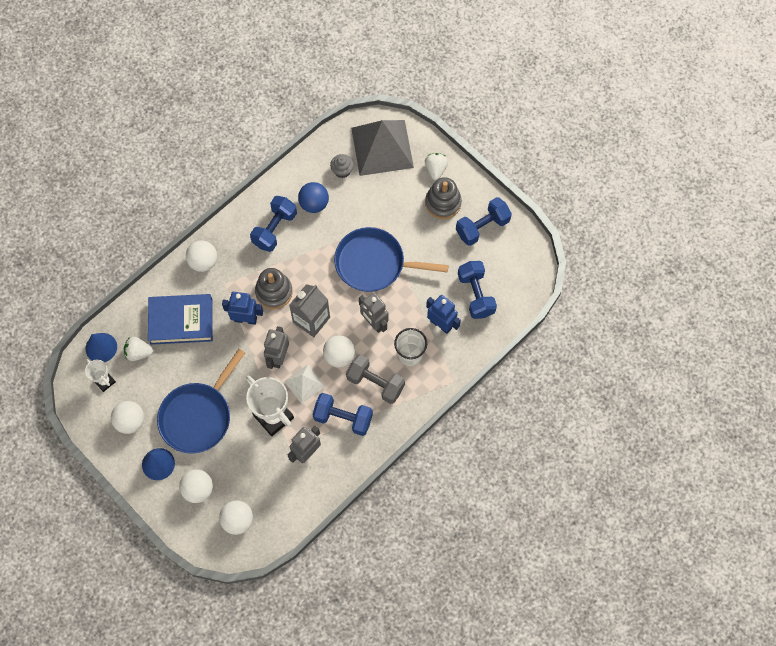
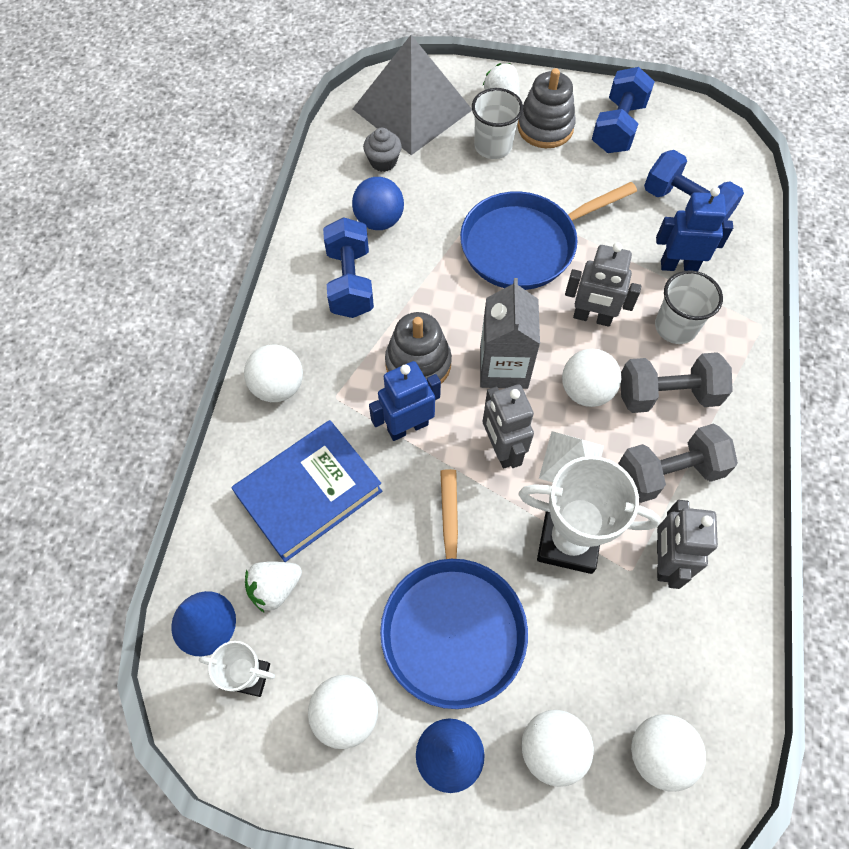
camera: 35 degrees left, 5 degrees down
blue dumbbell [312,393,373,436] -> grey dumbbell [618,423,738,503]
none -> white cup [472,88,523,159]

